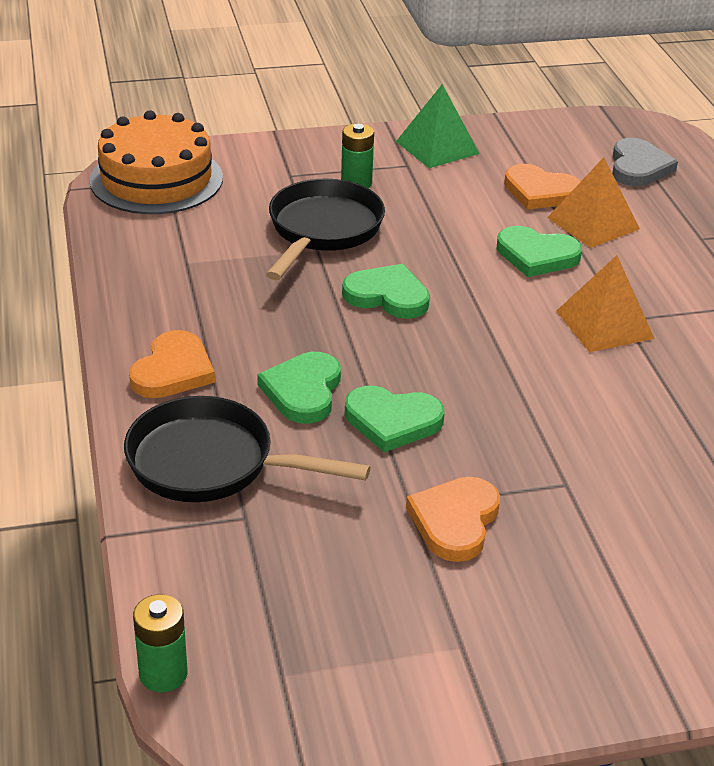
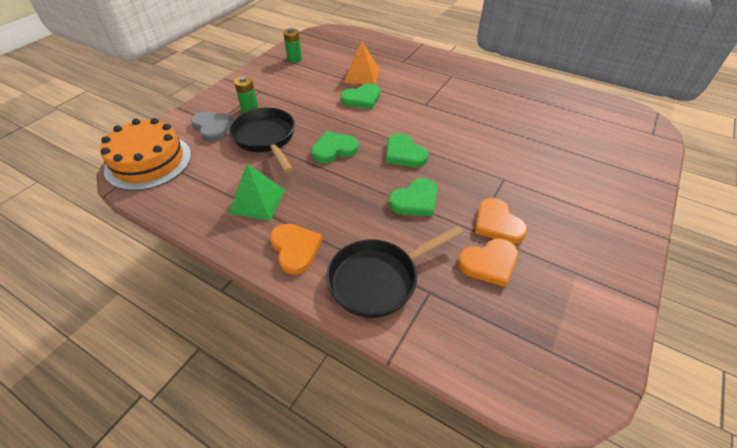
camera: 45 degrees left, 10 degrees up
green battery [133,594,188,692] -> green battery moved to [283,28,302,63]
green heart [257,352,341,424] -> green heart moved to [386,133,429,167]
green pyramid [396,84,480,168] -> green pyramid moved to [228,164,285,220]
orange heart [504,164,581,210] -> orange heart moved to [458,238,518,287]
orange pyramid [556,255,655,352] -> none
grey heart [612,138,678,186] -> grey heart moved to [191,112,233,142]

